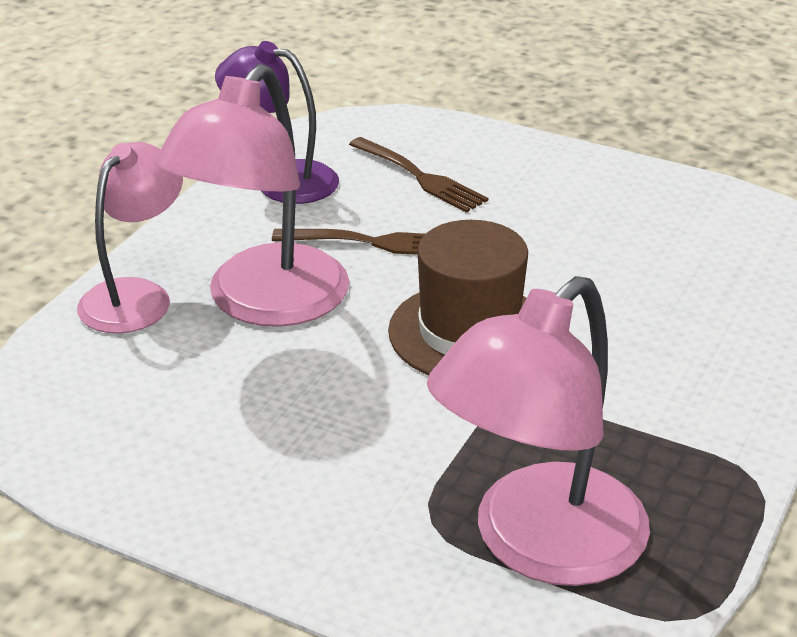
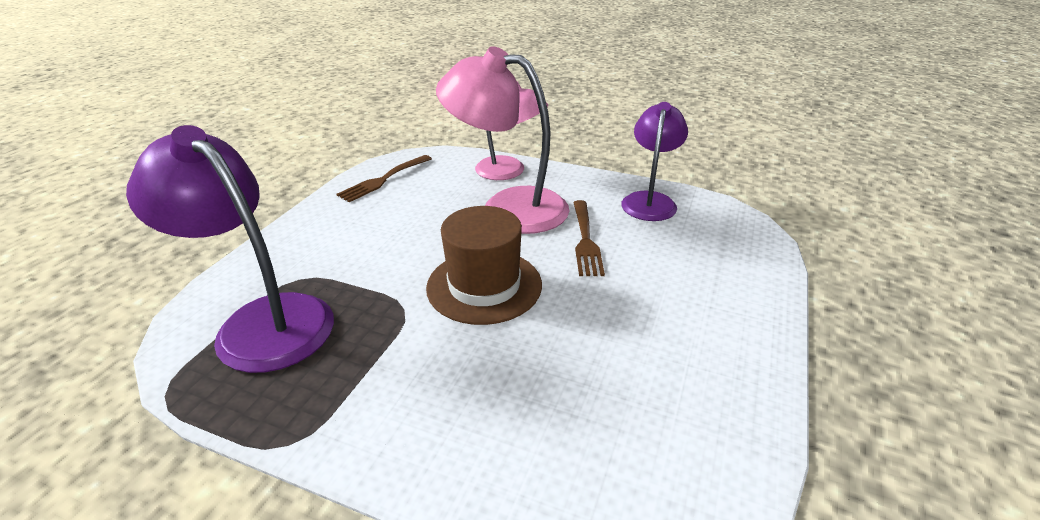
camera: 85 degrees right, 0 degrees up
brown fork [349,137,488,213] -> brown fork moved to [337,155,432,202]
pink lamp [427,276,650,586] -> purple lamp [126,125,334,373]

